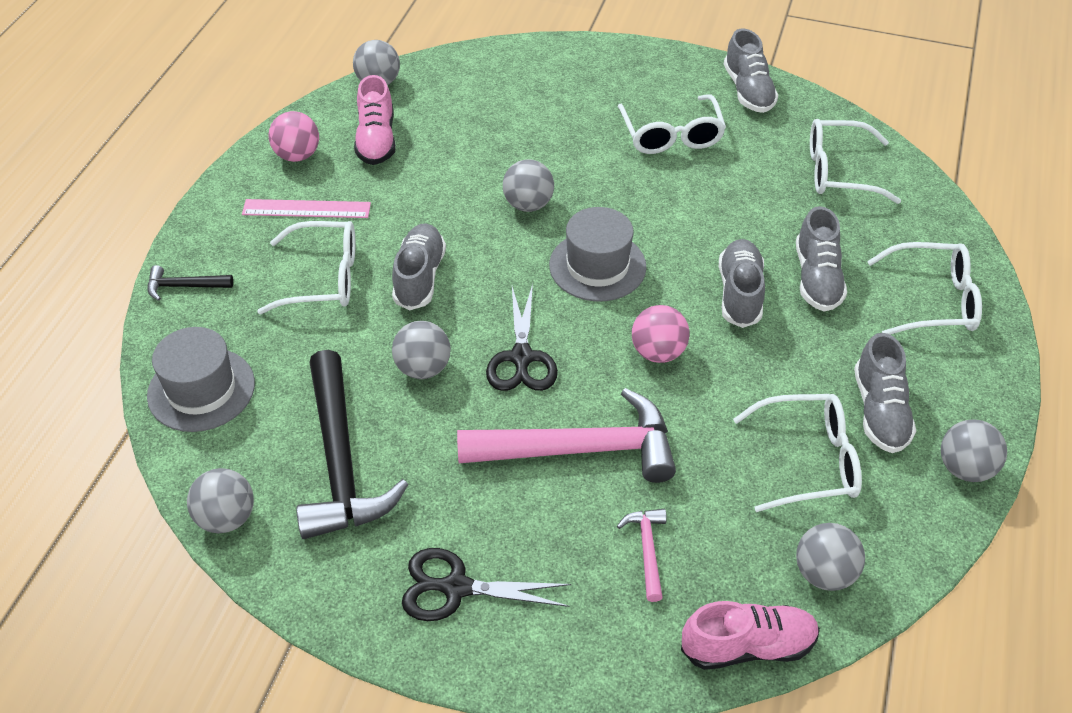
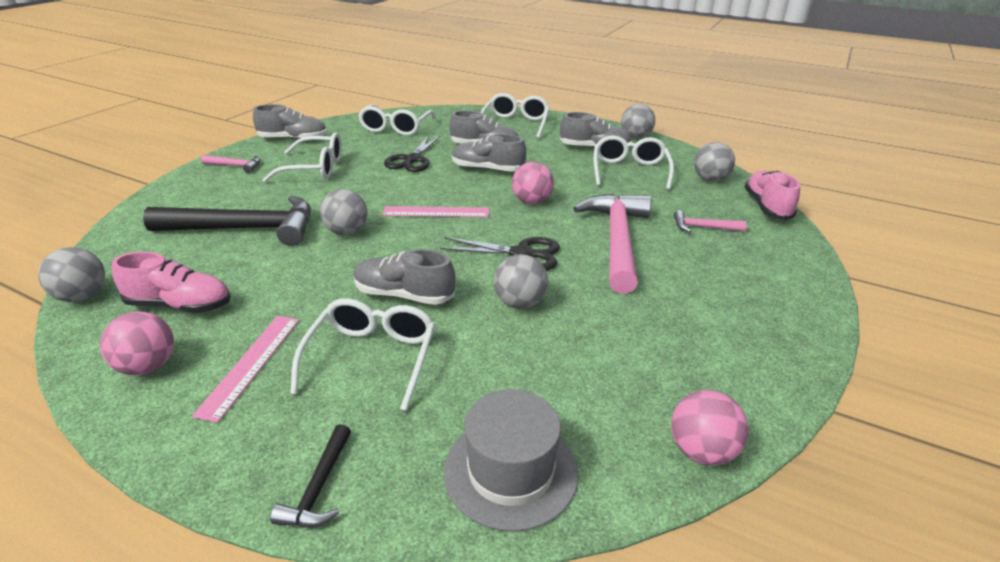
camera: 80 degrees left, 15 degrees down
grey ball [187,468,254,533] -> pink ball [671,390,749,465]
black hammer [296,350,408,539] -> black hammer moved to [143,196,311,246]
black scissors [402,548,571,621] -> black scissors moved to [384,135,441,172]
grey hat [549,207,646,301] -> pink ruler [382,206,489,217]
none -> pink hammer [201,155,260,173]

